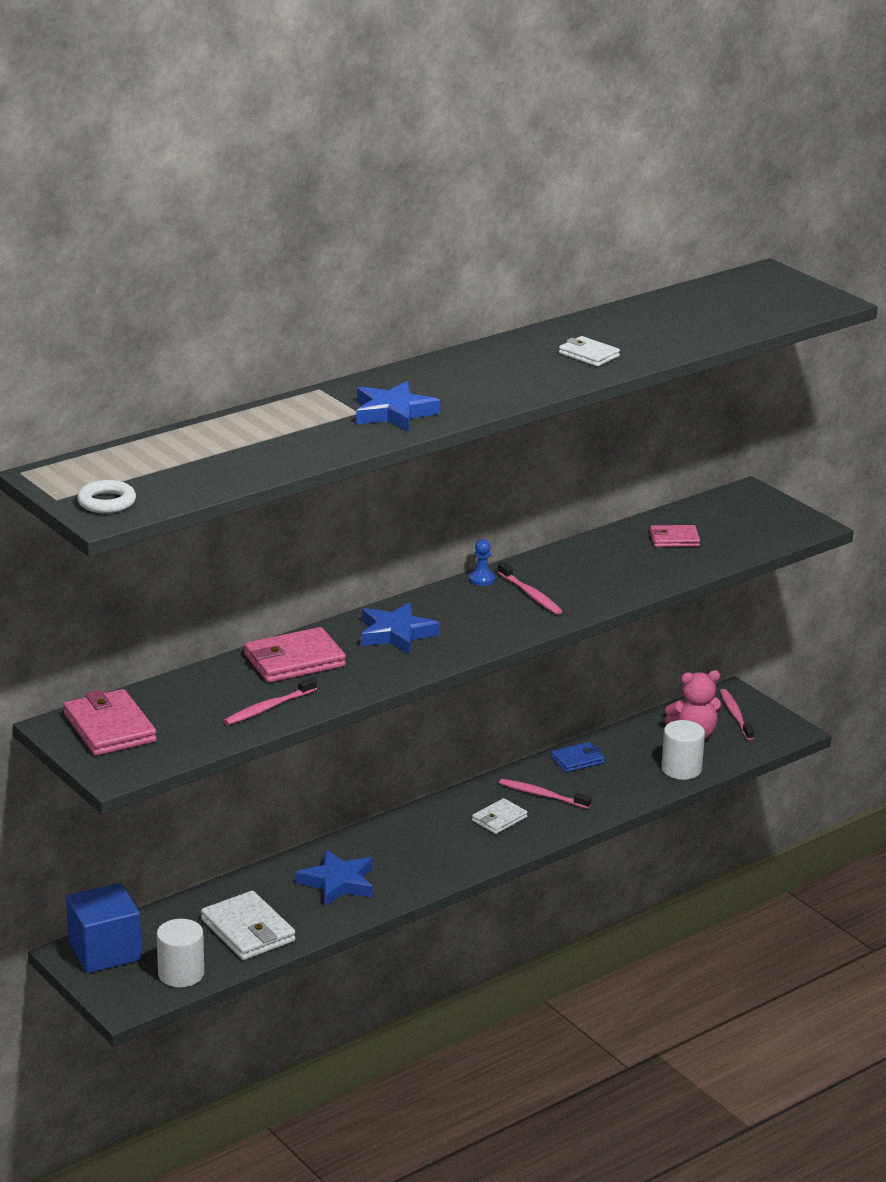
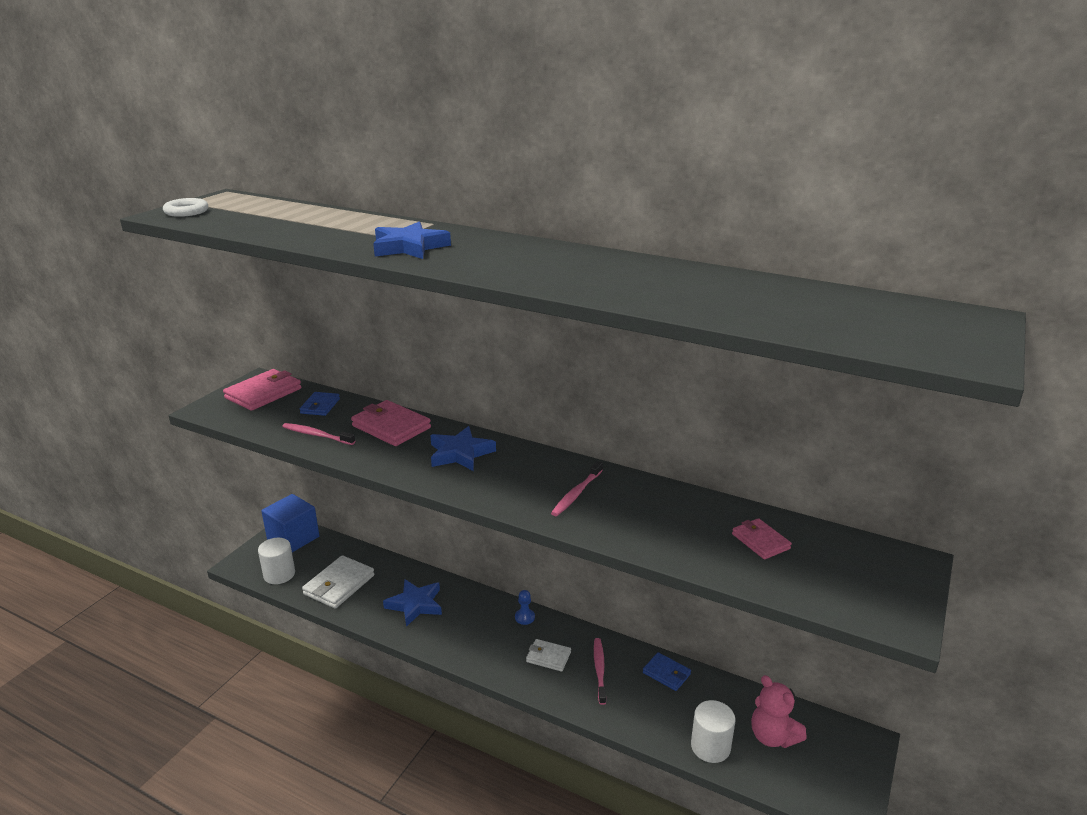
camera: 65 degrees right, 0 degrees up
blue pawn [469,539,495,586] -> blue pawn moved to [515,590,535,625]
white wallet [559,336,620,366] -> none
pink toothbrush [720,689,754,740] -> none
none -> blue wallet [300,392,340,416]

